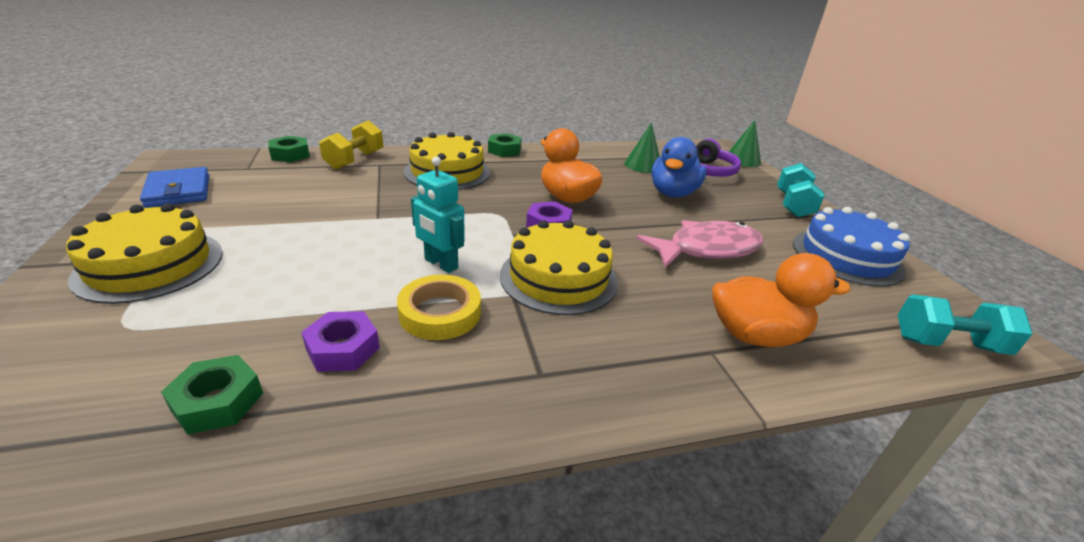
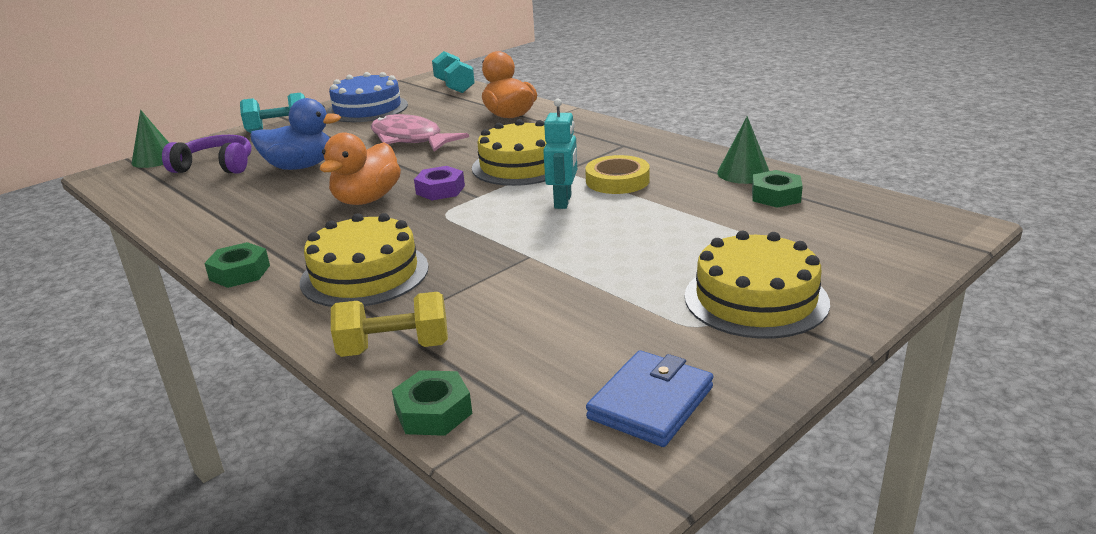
camera: 115 degrees left, 5 degrees down
purple nut [301,311,380,372] -> none
green cone [624,123,660,173] -> green cone moved to [717,116,769,184]

